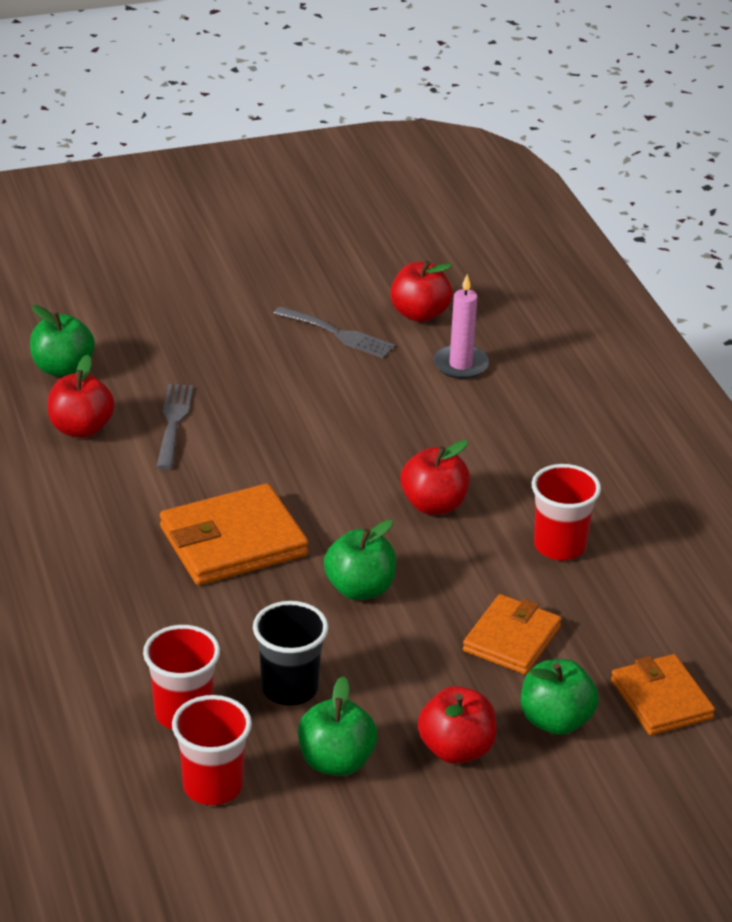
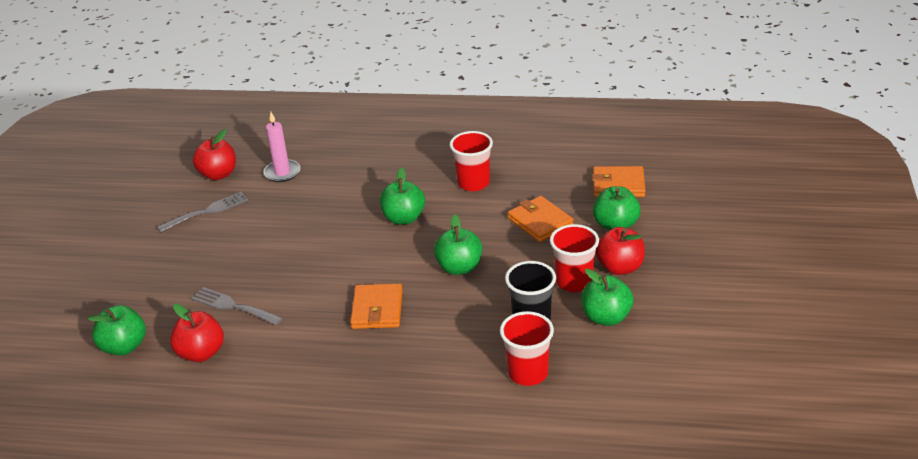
camera: 60 degrees left, 0 degrees up
orange wallet [160,483,309,585] -> orange wallet [350,283,403,329], size x0.66
red cup [172,695,252,805] -> red cup moved to [550,224,599,292]
red apple [401,440,470,515] -> green apple [380,168,425,225]

